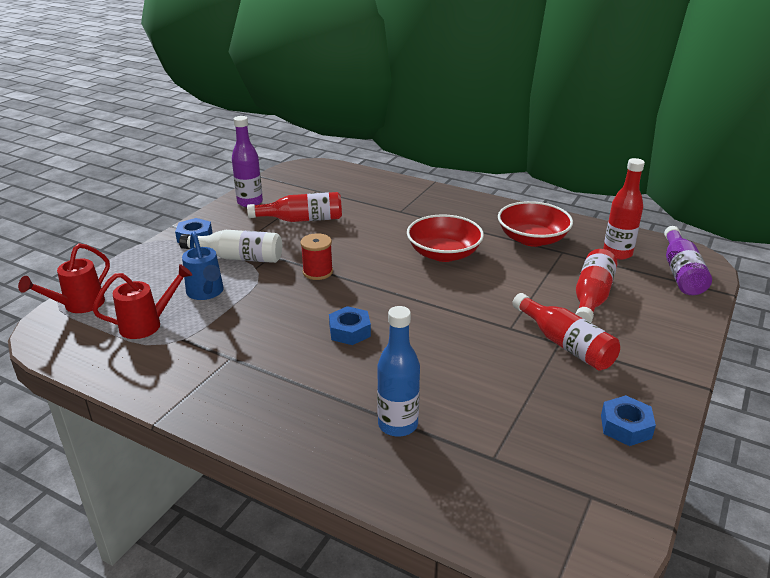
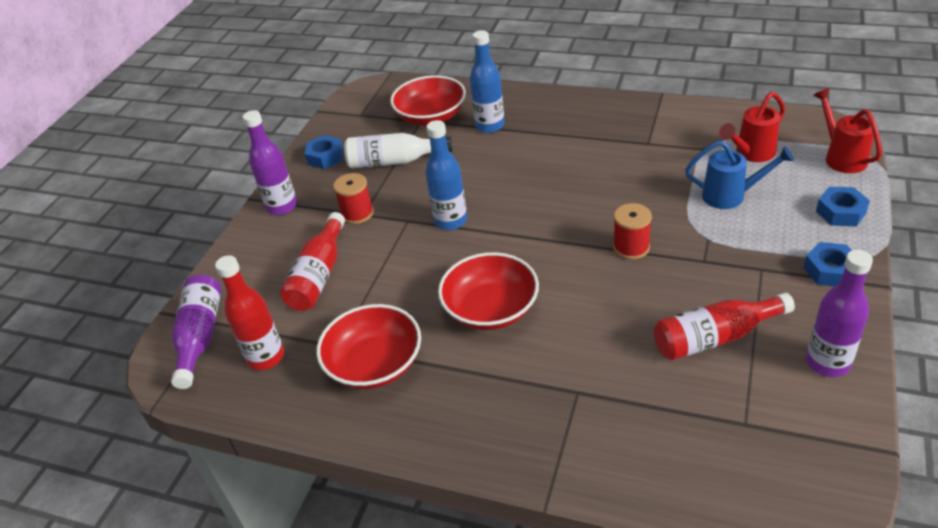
camera: 175 degrees right, 10 degrees up
red watering can [18,243,110,313] -> red watering can turned 45 degrees counterclockwise [813,88,882,173]
white bottle [179,230,282,263] -> white bottle moved to [344,133,453,168]
blue watering can [182,232,224,300] -> blue watering can turned 135 degrees clockwise [685,141,794,209]
blue nut [329,306,371,345] -> blue nut moved to [816,187,870,227]
red bottle [512,293,620,370] -> red spool [333,173,374,224]
none -> purple bottle [243,110,297,215]
none -> red bowl [390,75,466,125]
none -> blue bottle [425,120,467,230]

